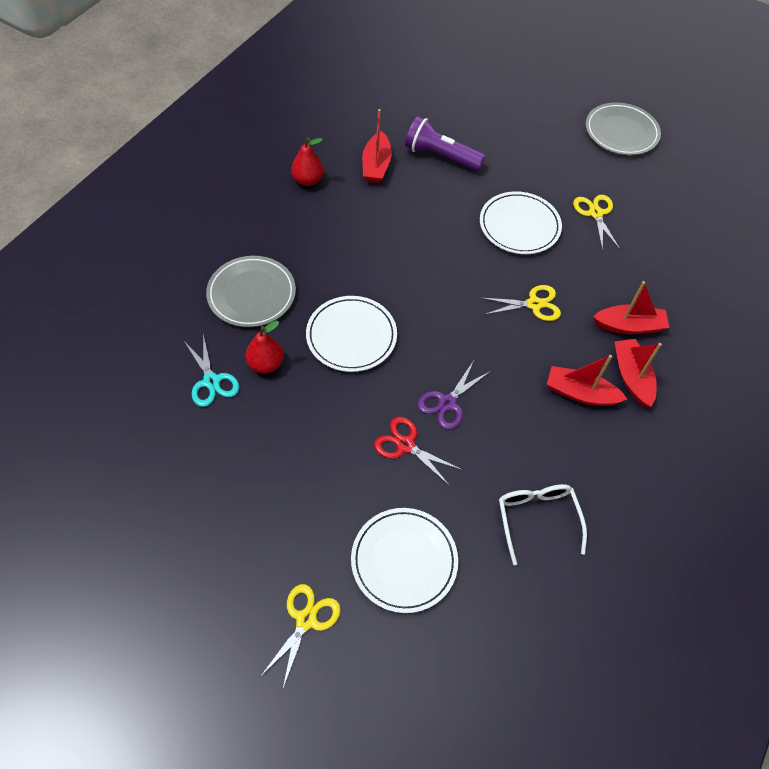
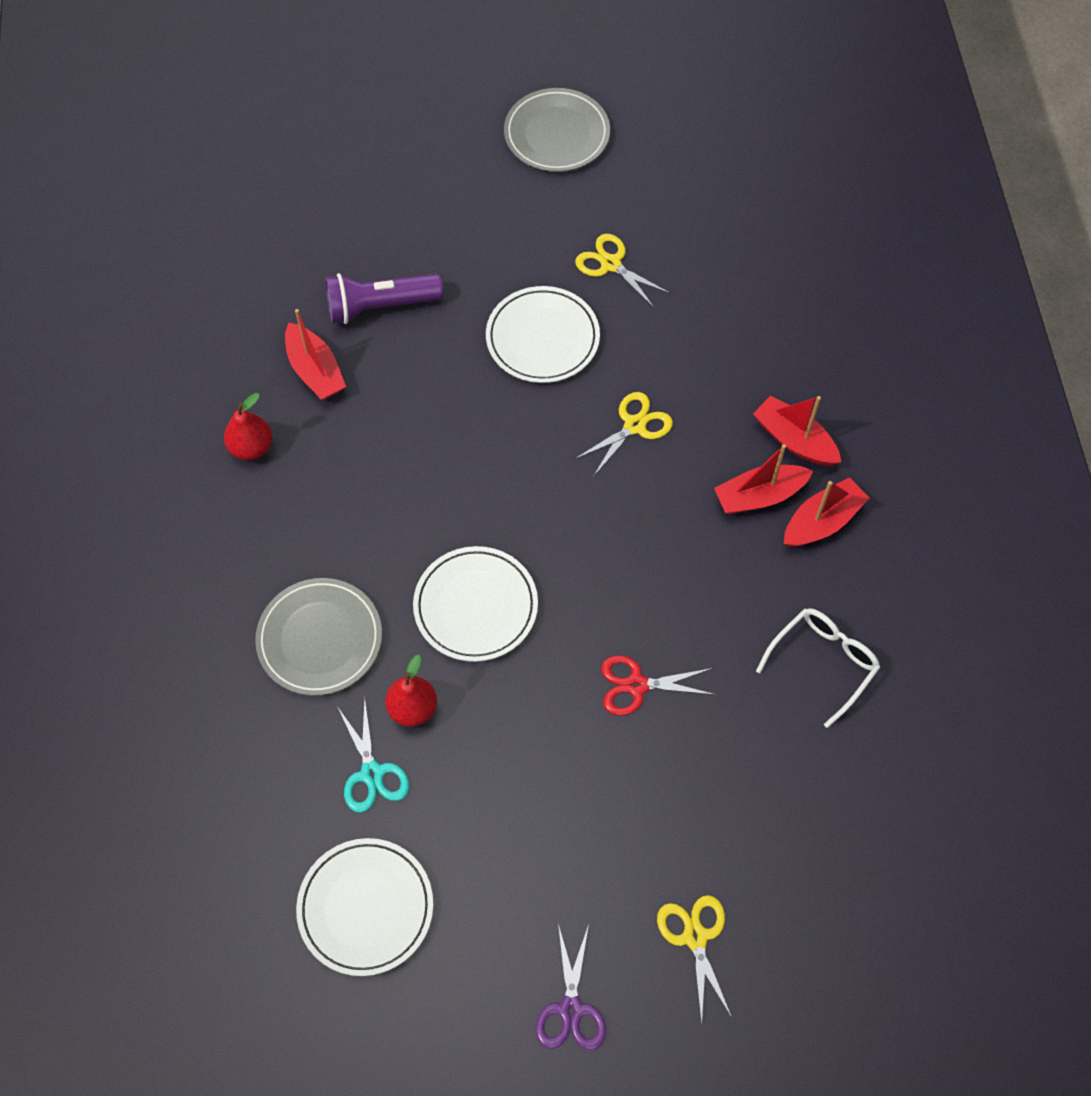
camera: 35 degrees left, 5 degrees up
turquoise scissors [184,334,239,407] -> turquoise scissors turned 45 degrees clockwise [337,698,409,813]
white plate [351,508,458,613] -> white plate moved to [296,838,433,976]
purple scissors [418,361,491,430] -> purple scissors moved to [535,924,606,1050]
white glasses [499,484,587,565] -> white glasses turned 90 degrees clockwise [756,608,880,728]
red boat [593,281,669,334] -> red boat moved to [784,477,870,547]

